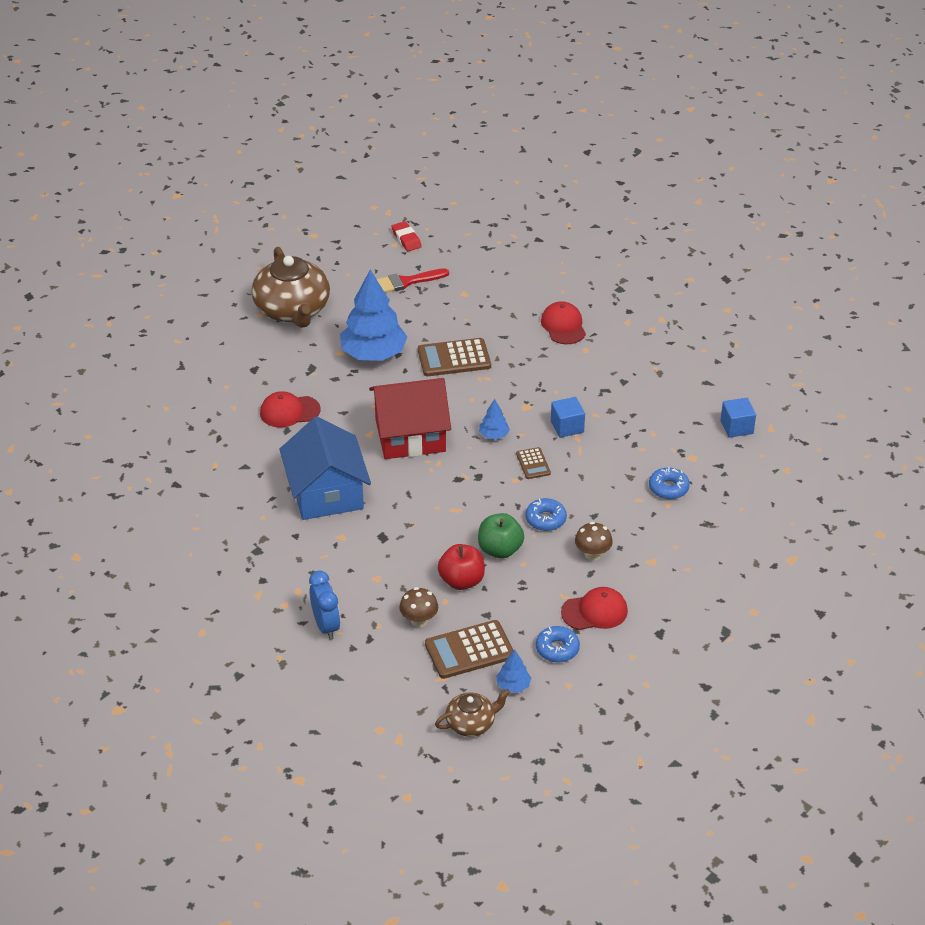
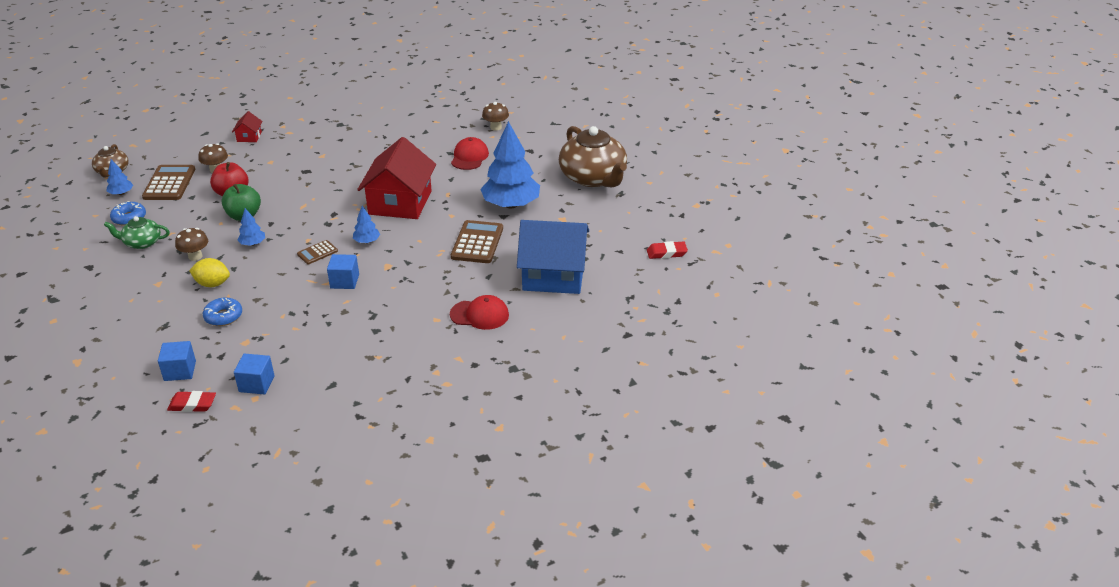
camera: 110 degrees right, 5 degrees down
brown teapot [252,247,330,328] -> brown teapot turned 120 degrees counterclockwise [559,126,627,187]
blue house [280,417,371,520] -> blue house moved to [517,220,589,294]
blue clock [309,571,340,640] -> red house [232,111,263,142]
red brush [377,268,449,293] -> none
brown calculator [516,447,551,479] -> brown calculator turned 45 degrees counterclockwise [297,240,338,264]
blue donut [526,498,567,531] -> blue tree [237,208,265,246]
red cap [561,587,628,630] -> green teapot [104,216,170,249]
none -> blue cube [158,341,196,381]
none -> red eraser [167,391,216,412]
none -> yellow lemon [189,258,230,287]
none -> brown mushroom [482,102,509,131]

